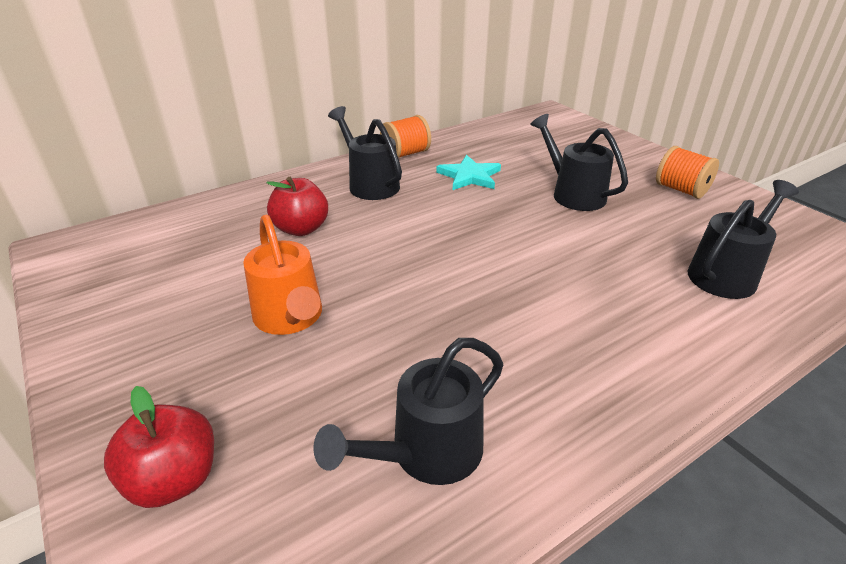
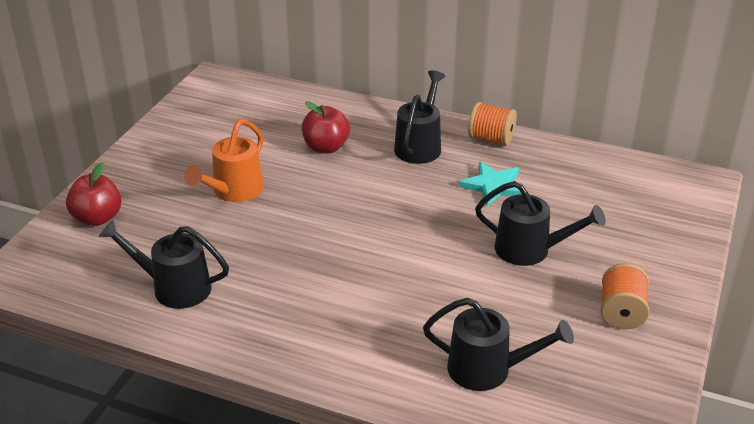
camera: 55 degrees right, 0 degrees up
black watering can [530,114,628,211] -> black watering can turned 90 degrees clockwise [475,181,606,266]

